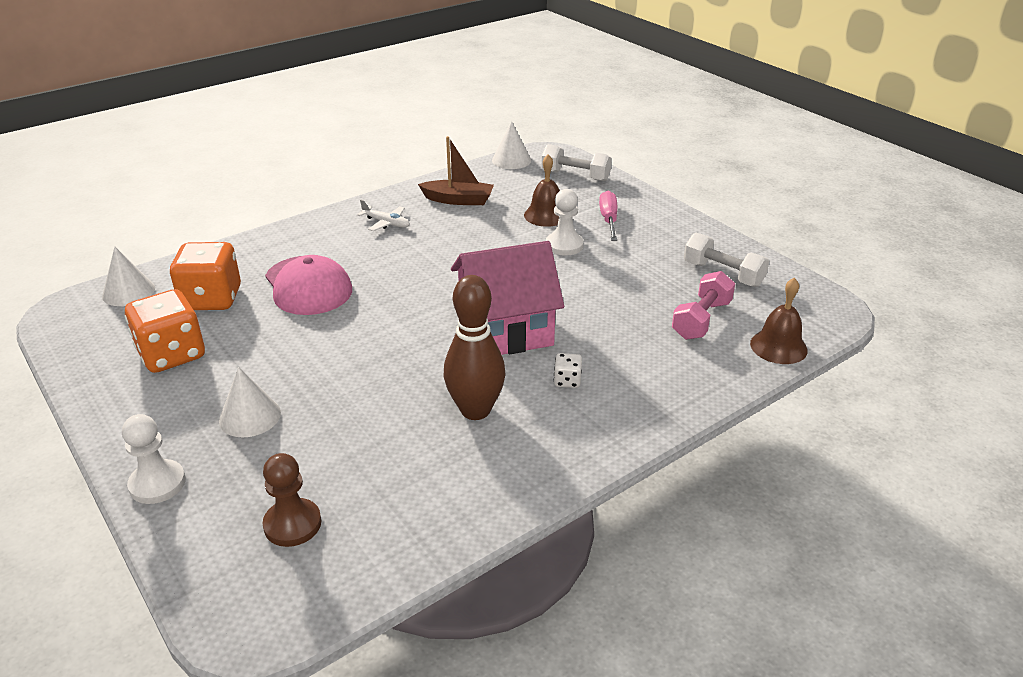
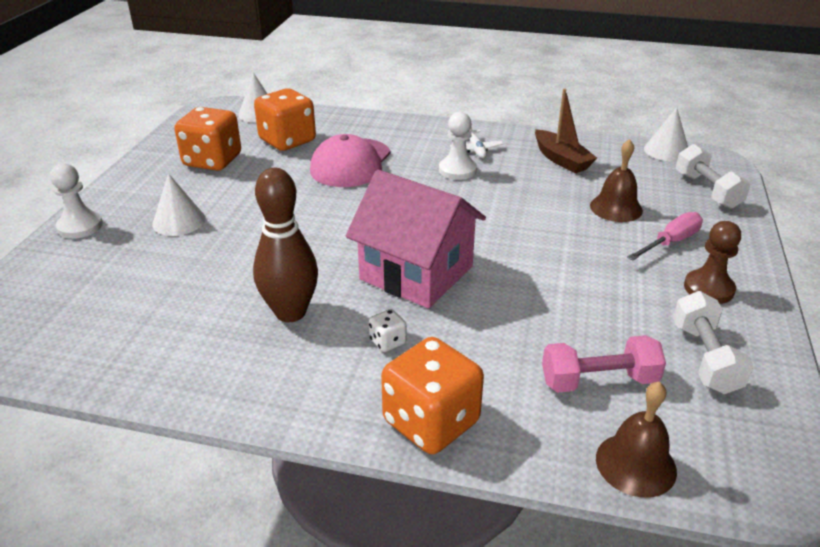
camera: 50 degrees right, 0 degrees up
brown pawn [263,453,321,547] -> brown pawn moved to [684,221,741,304]
white pawn [546,189,584,256] -> white pawn moved to [439,112,477,180]
none -> orange dice [381,337,484,454]

